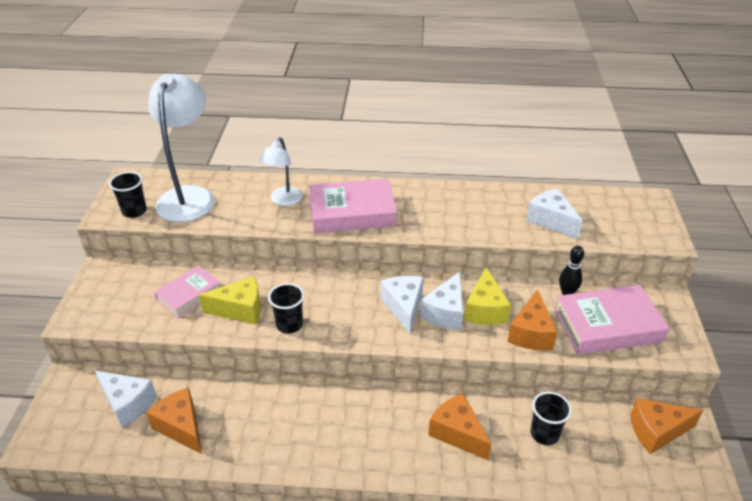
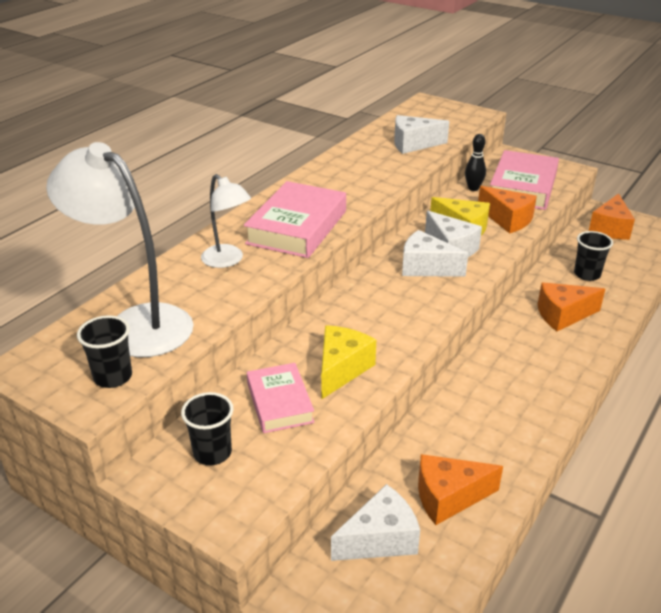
camera: 60 degrees left, 5 degrees down
black cup [268,283,304,333] -> black cup moved to [181,392,233,465]

